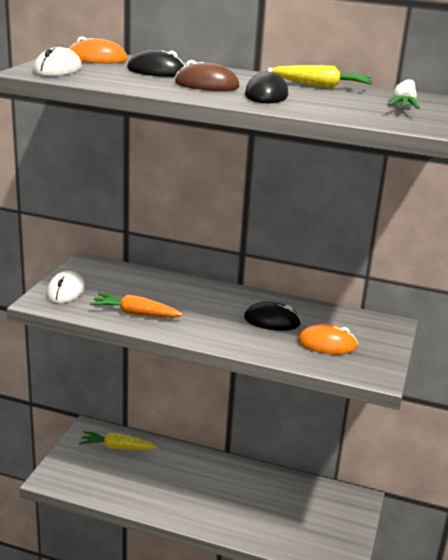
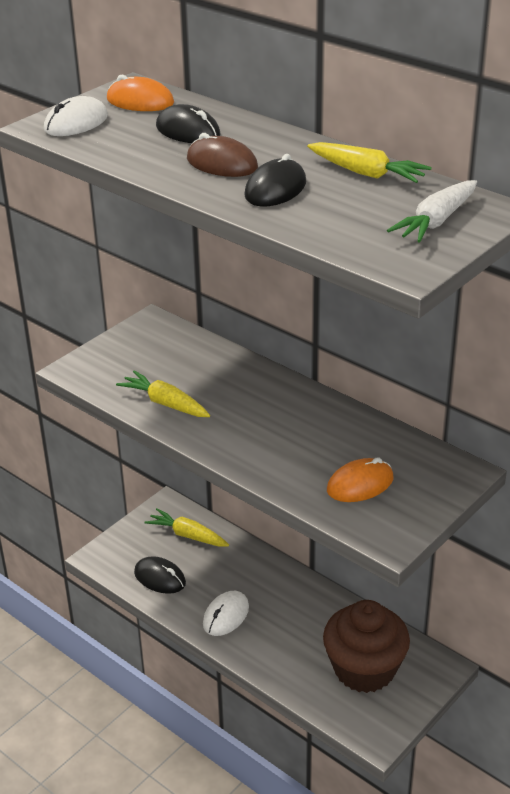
camera: 25 degrees right, 10 degrees up
white mouse [46,270,85,303] -> white mouse moved to [203,591,249,636]
orange carrot [90,293,184,318] -> yellow carrot [116,371,210,417]
black mouse [244,302,301,331] -> black mouse moved to [134,556,186,594]
orange mouse [298,324,358,354] -> orange mouse turned 60 degrees counterclockwise [327,457,394,502]
none -> brown cupcake [323,600,410,693]

